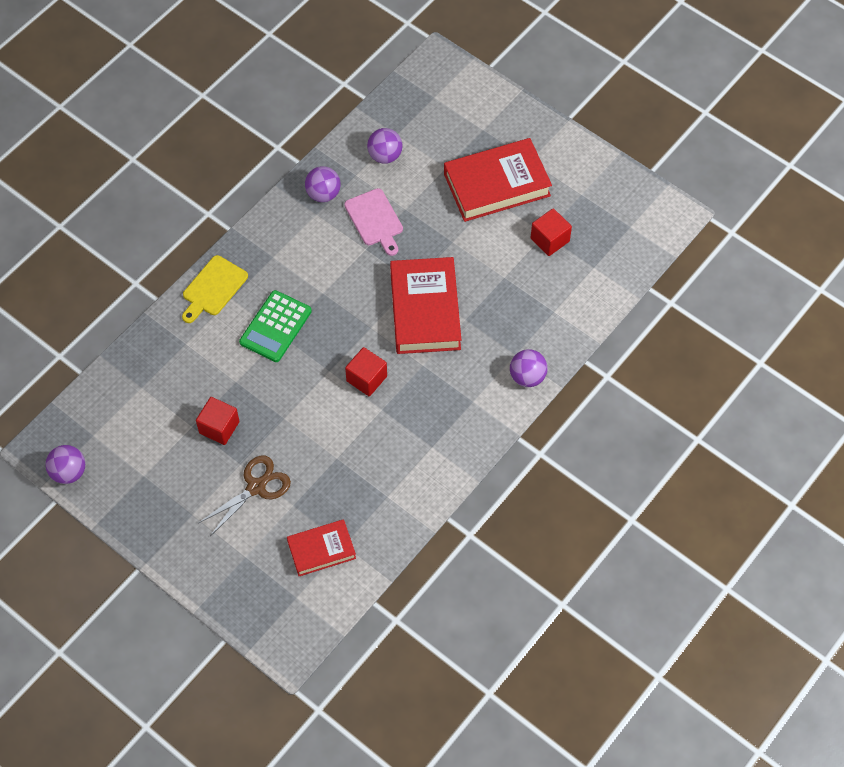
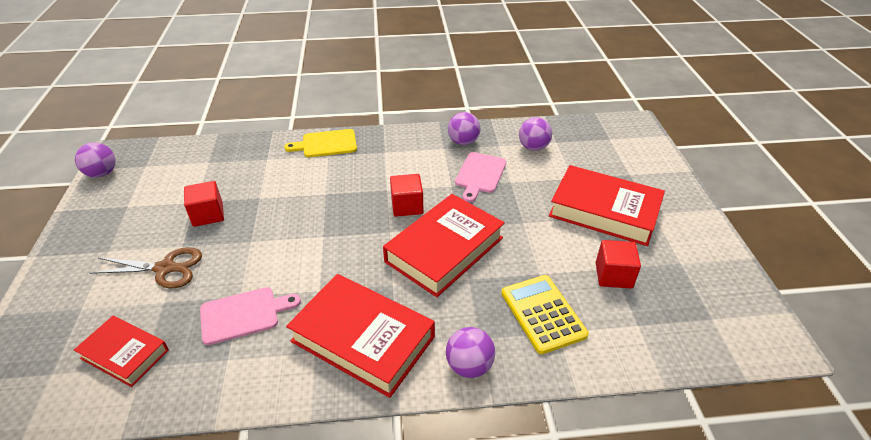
camera: 45 degrees right, 20 degrees down
green calculator [239,290,312,362] -> none
red cube [345,347,387,396] -> red cube moved to [390,174,423,217]
none -> pink cutting board [200,287,301,345]
none -> red book [286,274,435,398]
none -> yellow calculator [501,275,589,354]

